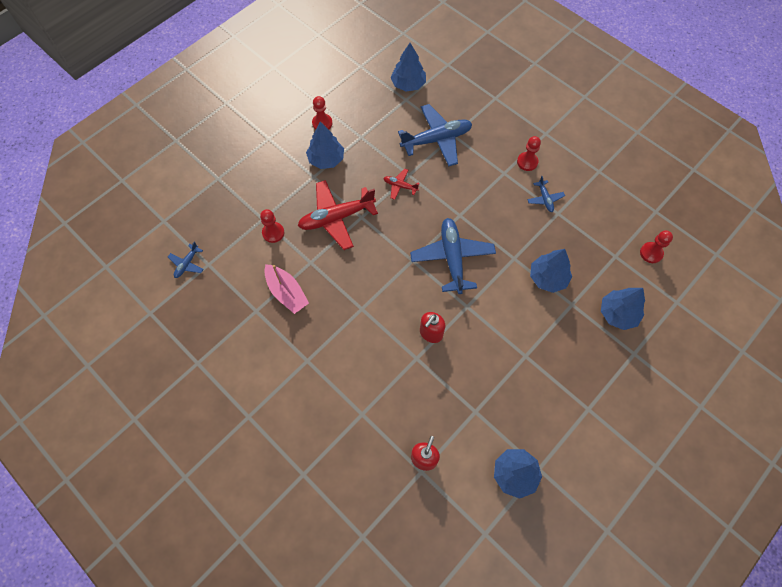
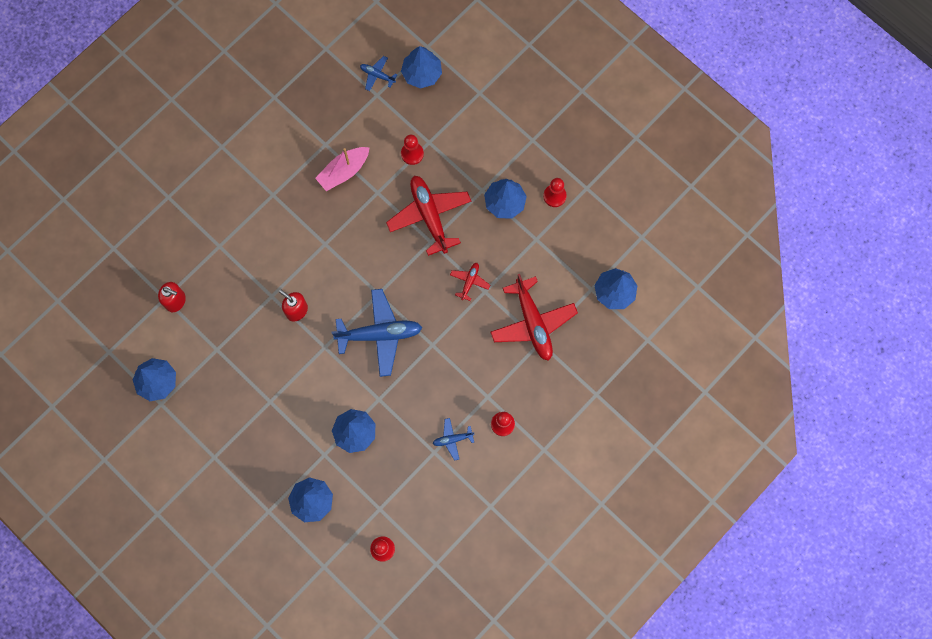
camera: 90 degrees right, 10 degrees up
blue plane [398,104,472,166] -> red plane [490,274,578,361]
none -> blue tree [401,46,442,89]

